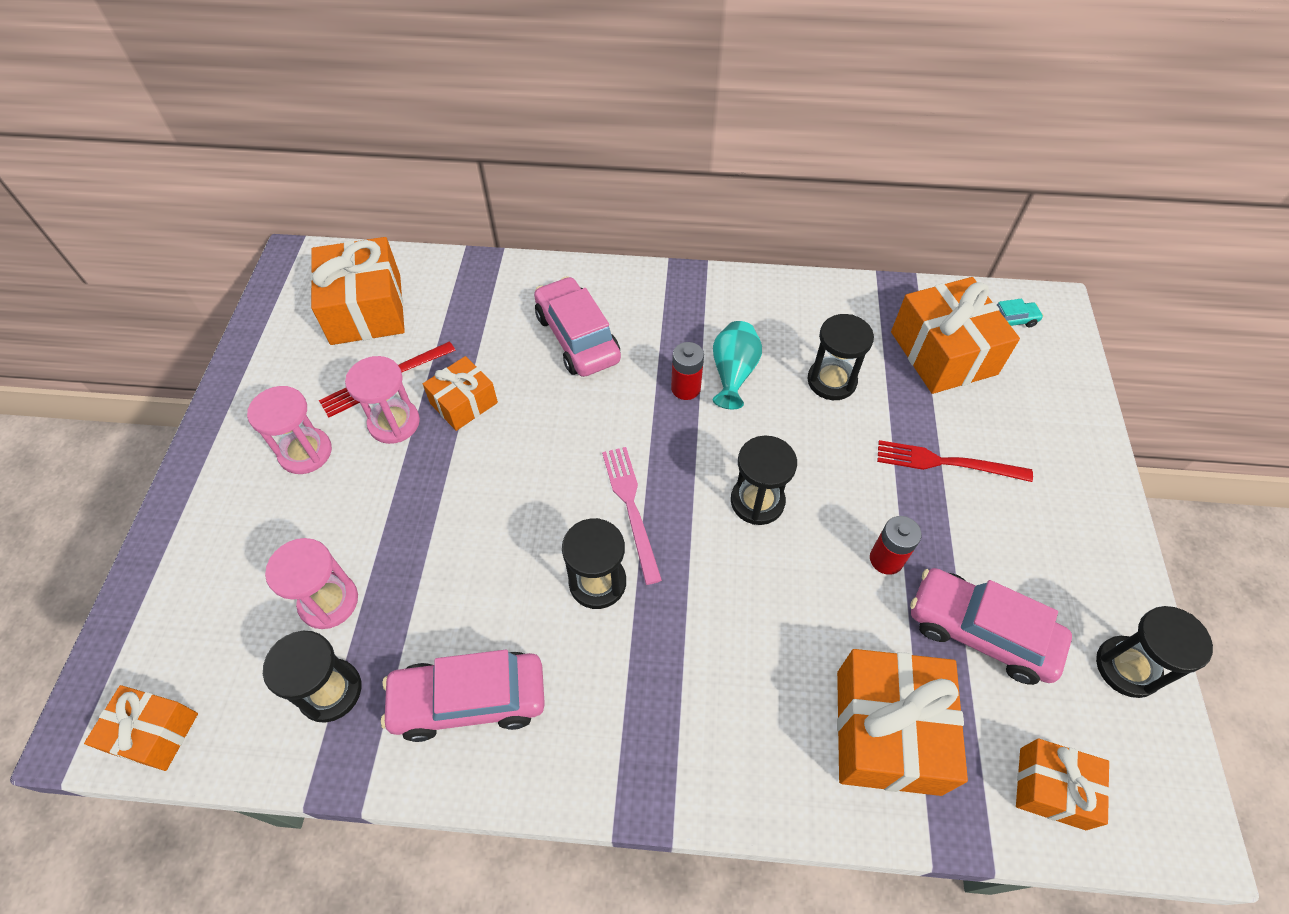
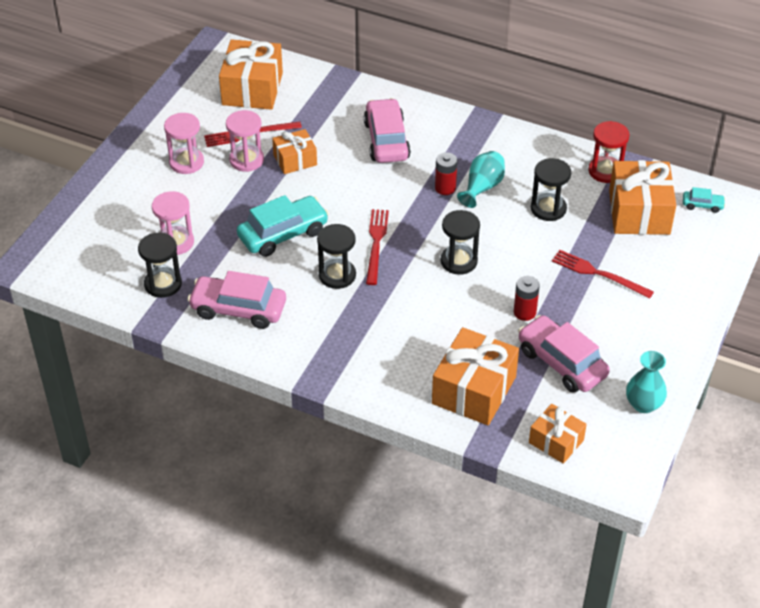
camera: 20 degrees right, 10 degrees down
orange gift [84,685,198,771] -> none
pink fork [602,447,662,585] -> red fork [366,209,389,285]
black hourglass [1096,606,1213,698] -> turquoise vase [626,351,667,413]
none -> turquoise car [237,195,329,257]
none -> red hourglass [588,121,630,183]

